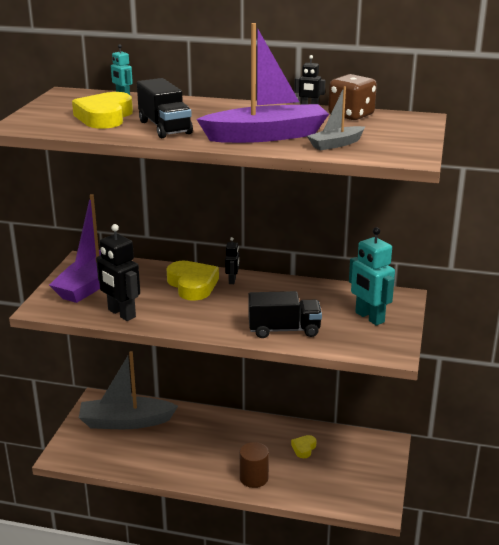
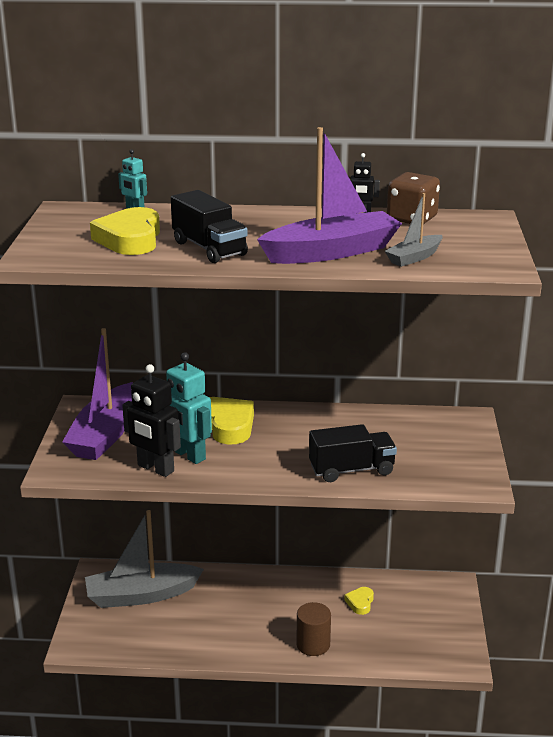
camera: 10 degrees left, 0 degrees up
black robot [225,237,239,284] -> none
turquoise robot [349,227,395,326] -> turquoise robot moved to [166,352,212,464]

